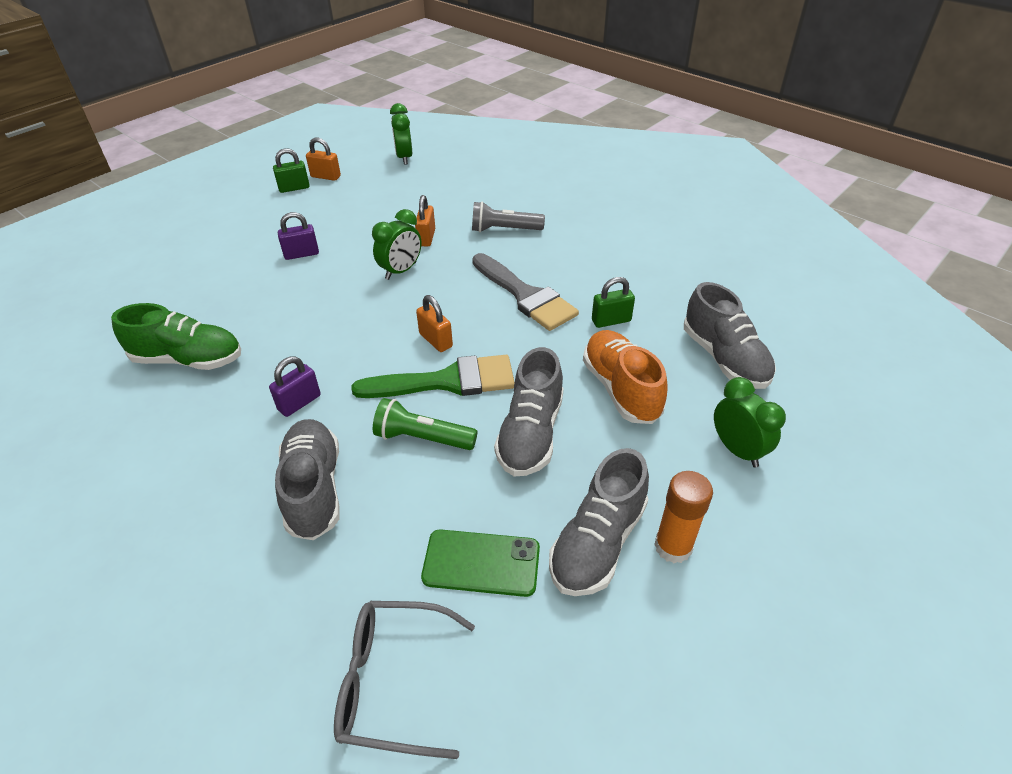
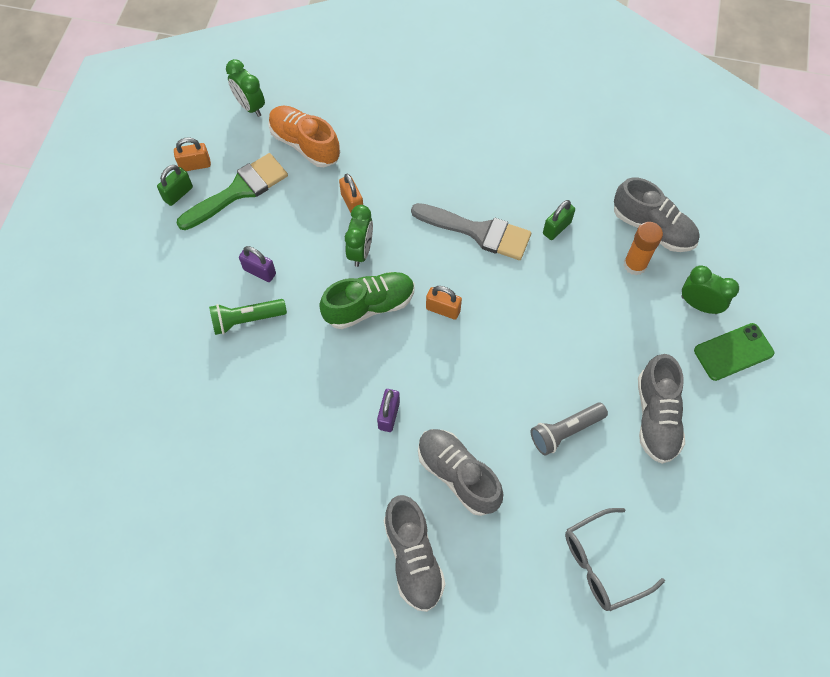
camera: 30 degrees left, 20 degrees up
green shoe [111,303,241,370] -> green shoe moved to [319,272,414,329]
purple padlock [278,212,319,260] -> purple padlock turned 75 degrees clockwise [239,246,276,282]
green brush [352,355,515,398] -> green brush moved to [177,153,288,230]
green flashlight [373,398,477,450] -> green flashlight moved to [209,299,287,335]
green phone [421,529,540,597] -> green phone moved to [694,323,774,381]
grey flashlight [472,201,545,232] -> grey flashlight moved to [531,402,608,456]
grey shoe [494,347,564,477] -> grey shoe moved to [384,495,446,612]
orange shoe [583,330,668,424] -> orange shoe moved to [268,105,340,167]
orange glue stick [654,471,713,563] -> orange glue stick moved to [624,222,663,275]

